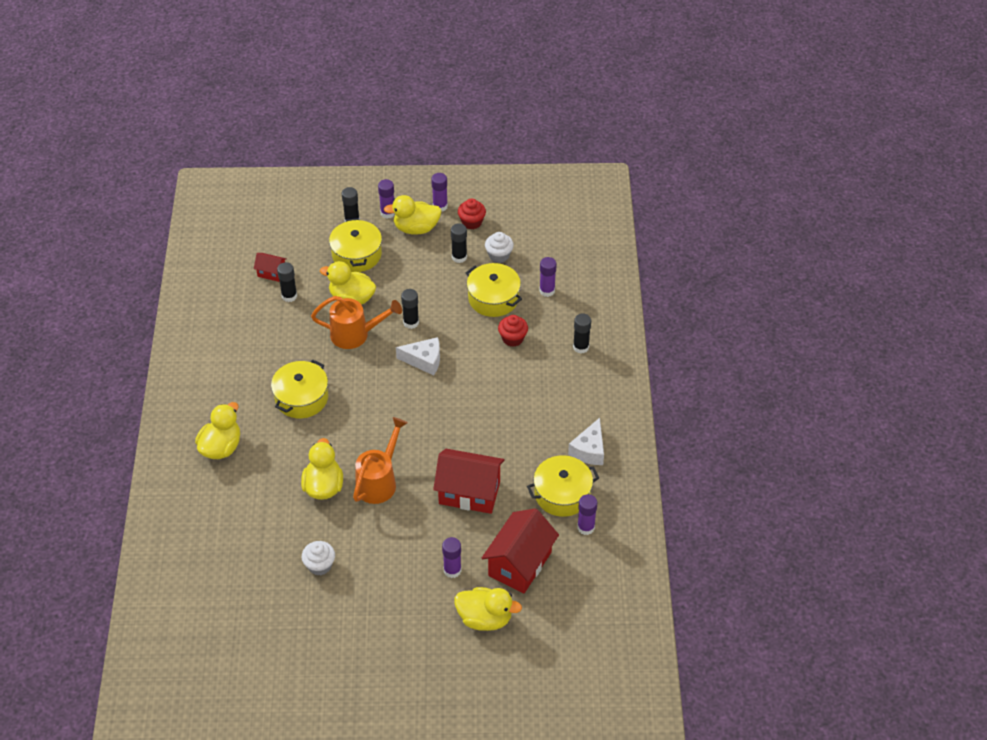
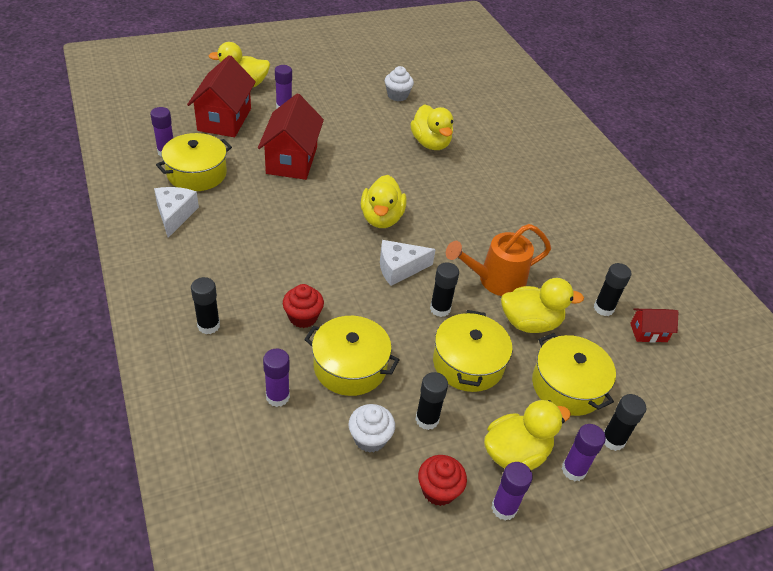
camera: 155 degrees right, 5 degrees down
yellow duck [195,402,240,459] -> yellow duck moved to [361,175,406,228]
yellow pot [271,360,328,418] -> yellow pot moved to [433,310,513,392]
orange watering can [353,417,408,504] -> none
red house [433,449,505,514] -> red house turned 75 degrees counterclockwise [258,93,324,180]

